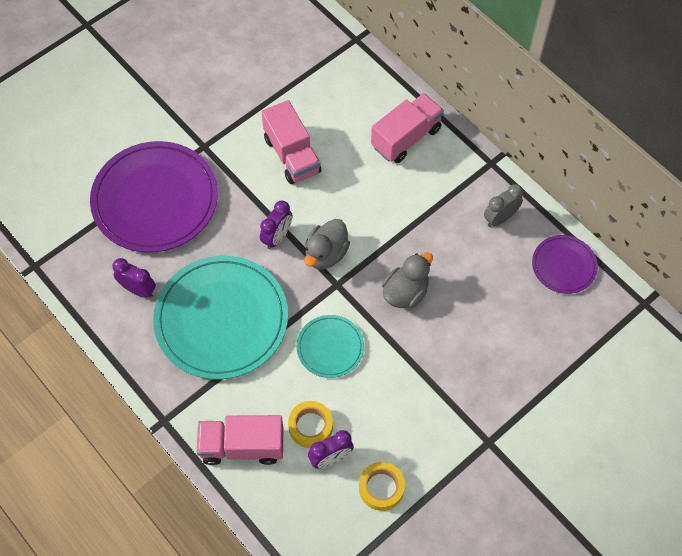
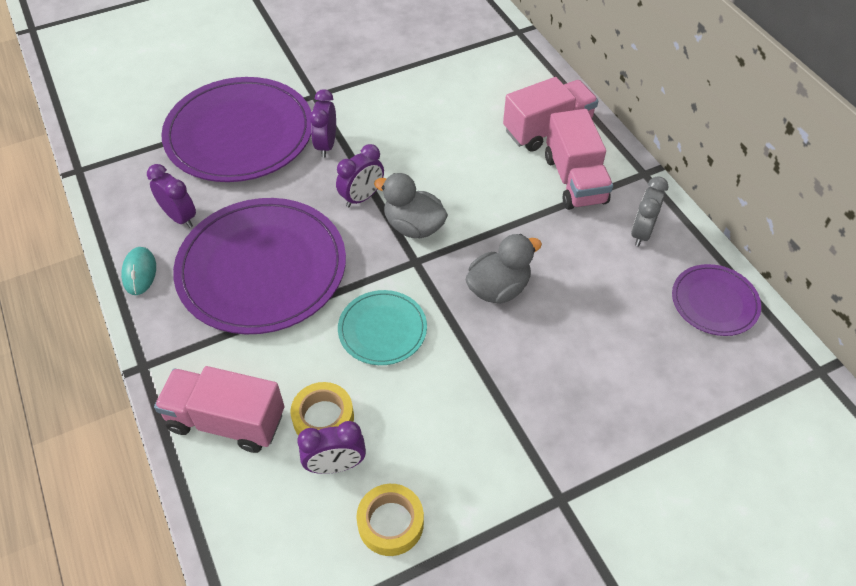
camera: 15 degrees right, 10 degrees down
turquoise plate [153,256,288,379] -> purple plate [173,198,346,334]
pink truck [261,100,321,184] -> pink truck moved to [545,109,613,210]
grey duck [304,219,350,269] -> grey duck turned 75 degrees clockwise [374,173,448,238]
grey clock [484,184,523,227] -> grey clock turned 45 degrees counterclockwise [631,176,668,247]
none -> turquoise mouse [121,247,156,295]
none -> purple clock [310,89,336,158]

